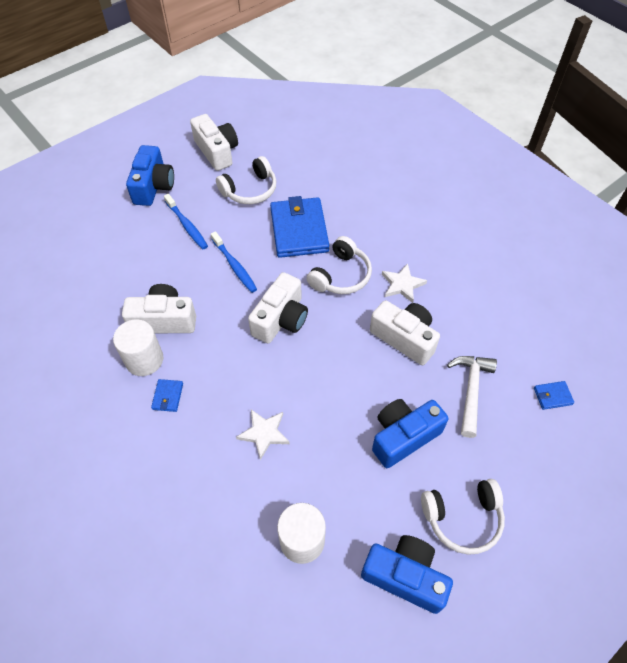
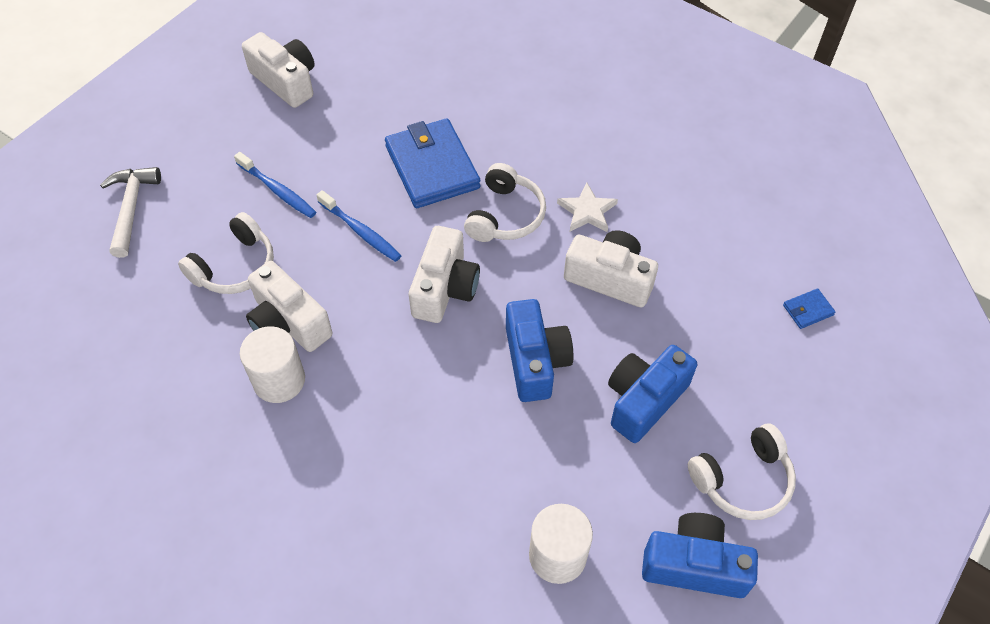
camera: 15 degrees left, 0 degrees up
white camera [122,284,196,333] -> white camera turned 120 degrees counterclockwise [246,261,332,352]
blue camera [126,145,174,206] -> blue camera moved to [506,299,573,402]
blue wallet [151,379,183,412] -> none
white headphones [216,156,277,204] -> white headphones moved to [178,212,274,294]
white star [236,409,290,460] -> none
white hammer [447,356,497,438] -> white hammer moved to [100,167,161,258]

